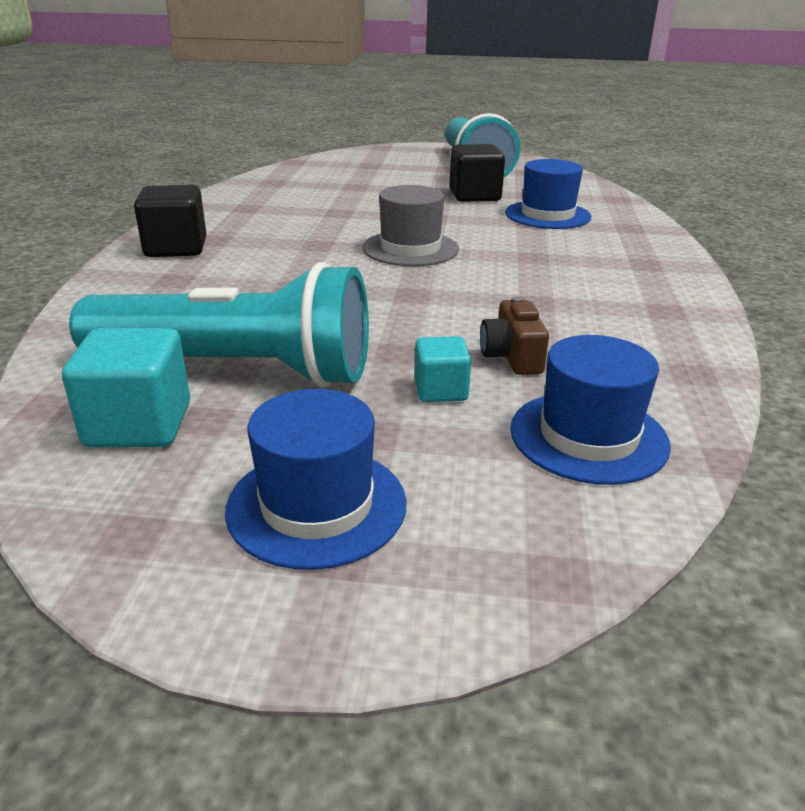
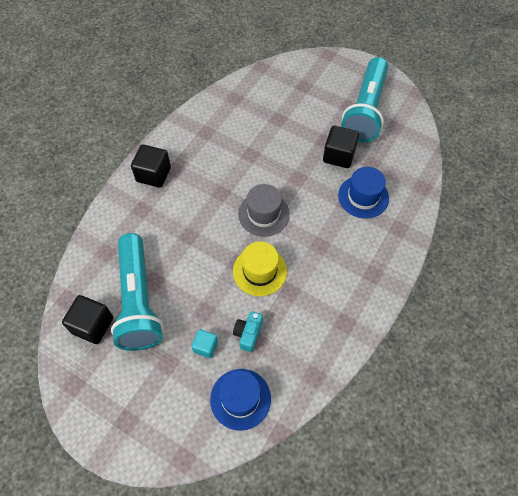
camera: 25 degrees right, 30 degrees up
turquoise cube [62,328,190,447] -> black cube [62,295,113,344]
turquoise flashlight [69,262,369,387] -> turquoise flashlight turned 45 degrees clockwise [111,233,163,351]
blue hat [225,389,407,570] -> none
brown camera [480,296,549,375] -> turquoise camera [233,311,263,352]
none -> yellow hat [233,242,287,296]

